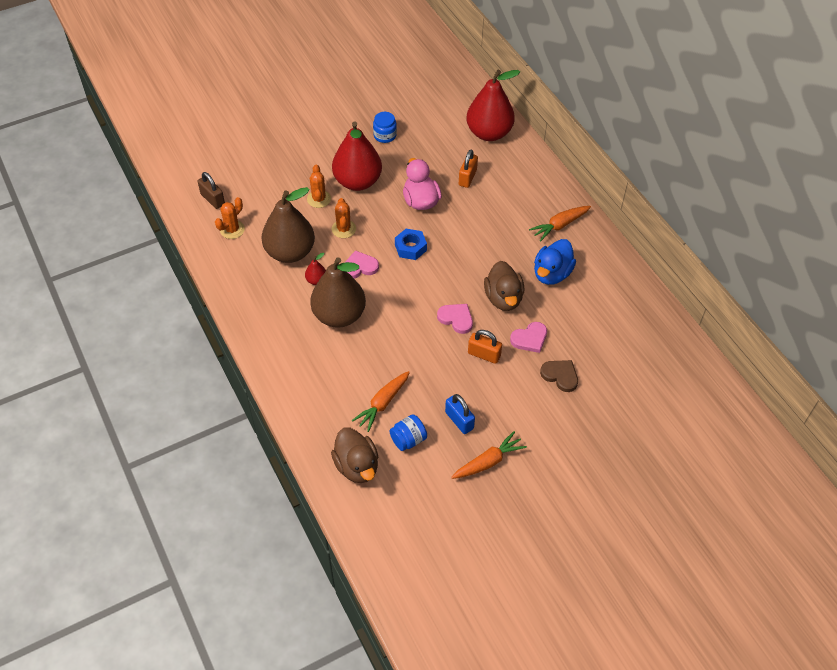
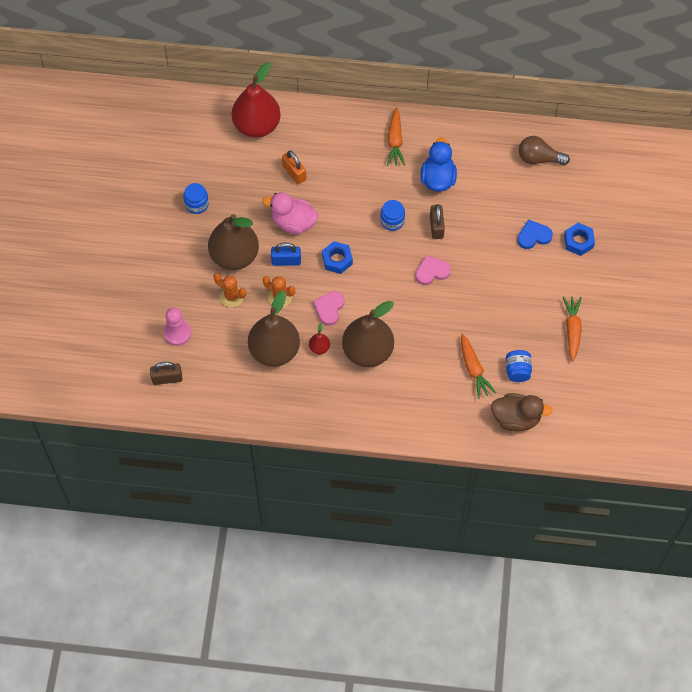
camera: 55 degrees left, 10 degrees up
orange cactus [215,197,245,239] -> none
red pear [332,121,382,191] -> brown pear [208,214,259,270]
blue padlock [445,394,475,434] -> blue padlock moved to [271,243,301,266]
orange padlock [468,330,502,364] -> none
brown duck [484,261,524,311] -> brown padlock [430,204,445,239]
pink heart [510,322,547,353] -> none
blue duck [534,239,576,285] -> blue duck turned 150 degrees counterclockwise [420,137,457,192]
brown heart [540,360,578,392] -> blue heart [517,219,553,249]
none -> pink pawn [164,308,191,346]
none -> blue jar [380,200,405,231]
none -> brown light bulb [519,136,570,165]
none -> blue nut [564,223,595,256]

